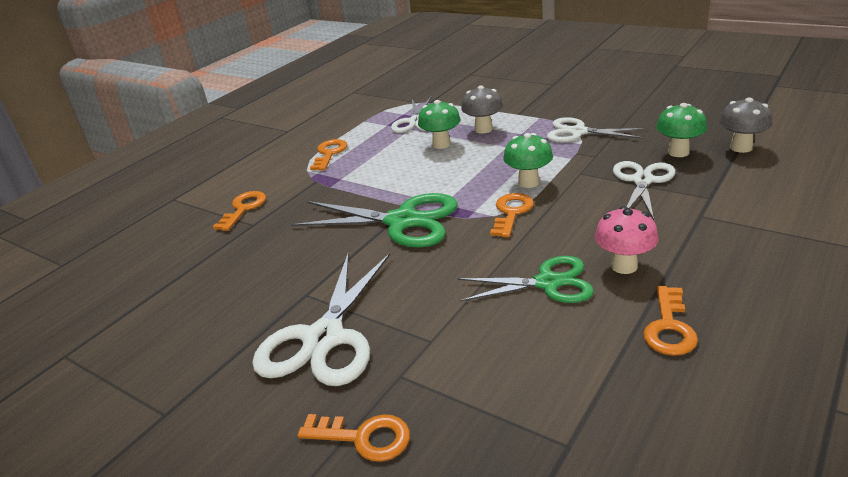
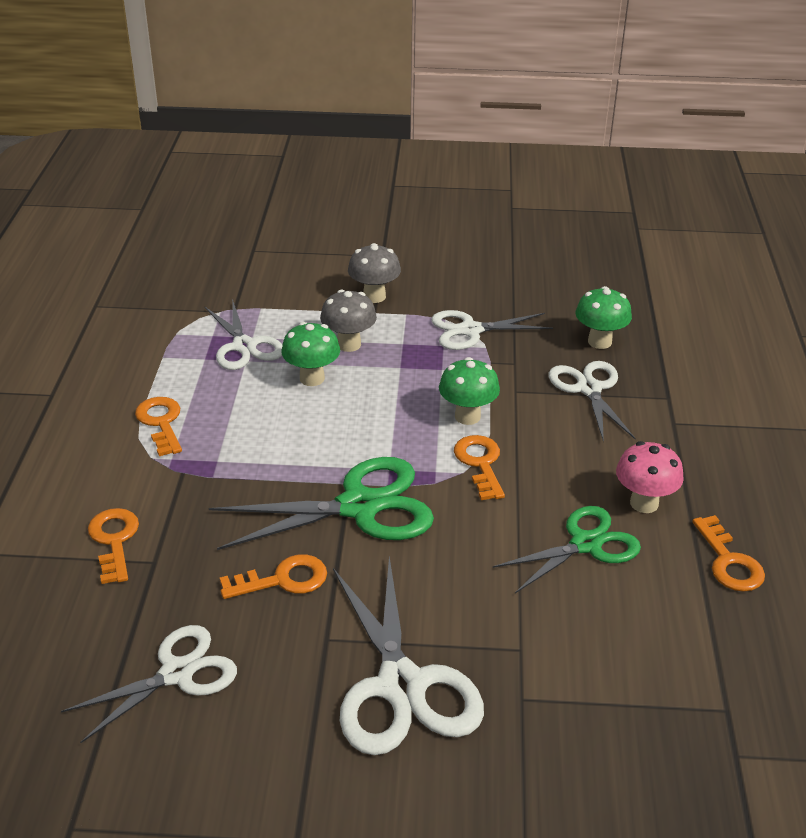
camera: 35 degrees left, 5 degrees up
orange key [298,414,410,462] -> orange key moved to [220,554,327,599]
grey mushroom [719,97,773,153] -> grey mushroom moved to [348,243,401,303]
none -> white scissors [61,625,237,743]

